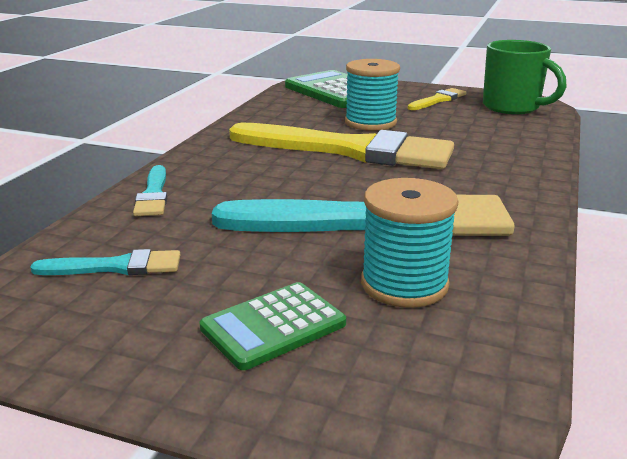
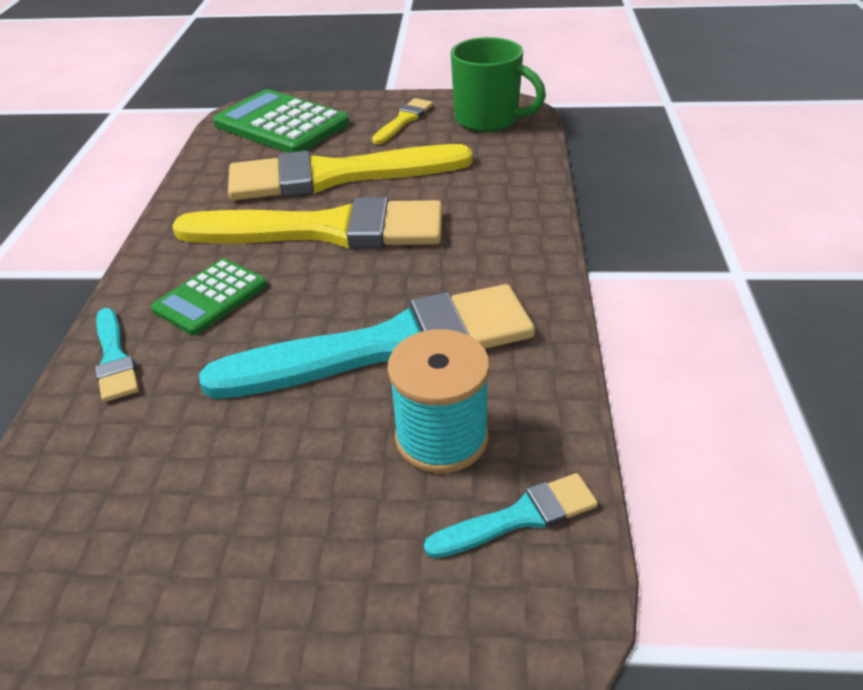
camera: 15 degrees left, 15 degrees up
turquoise brush [30,249,180,275] -> turquoise brush moved to [424,473,598,558]
green calculator [200,282,346,370] -> green calculator moved to [151,259,267,335]
turquoise spool [345,59,400,131] -> yellow brush [228,144,473,201]

